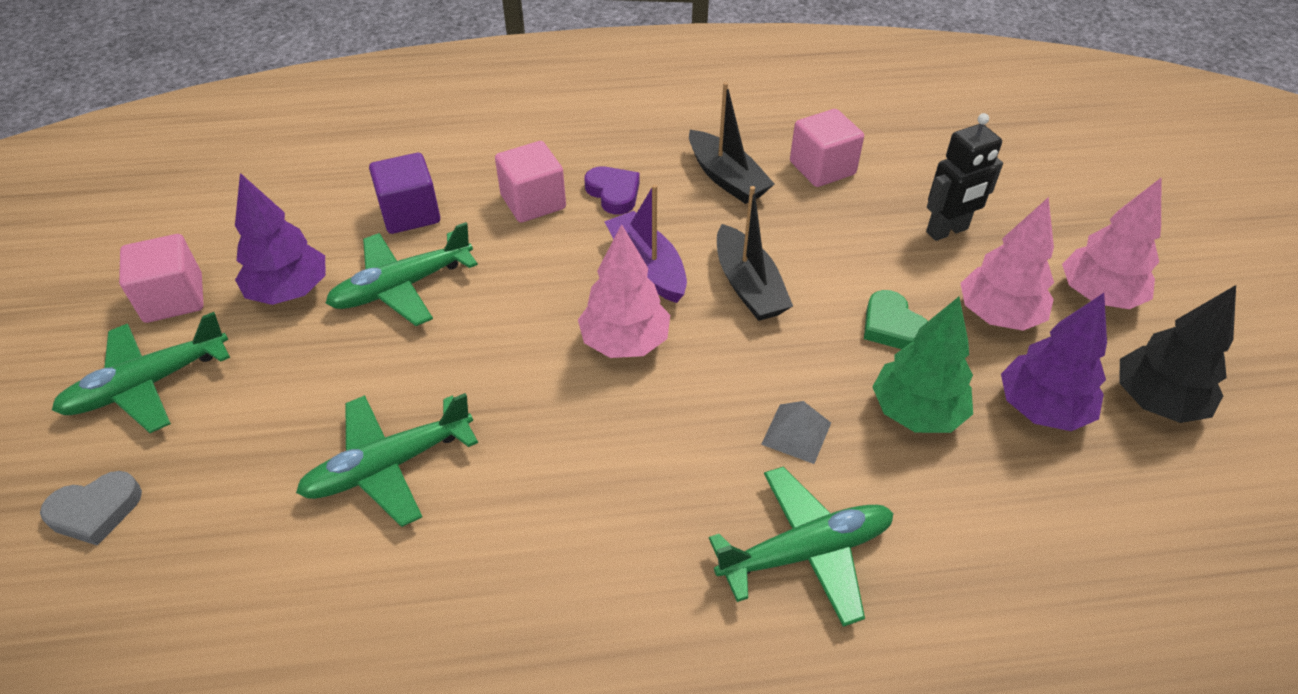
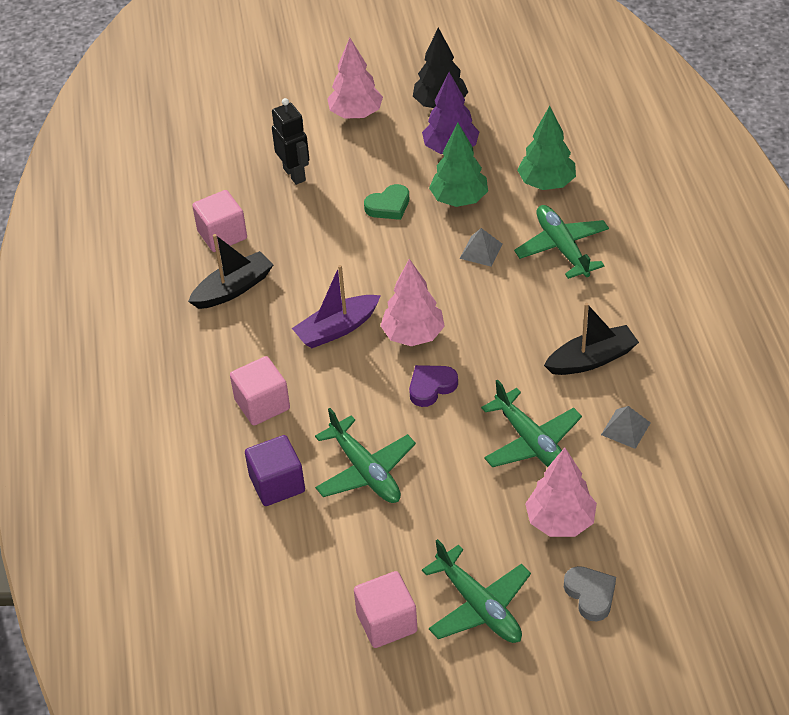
camera: 90 degrees left, 0 degrees up
purple tree [235,173,325,305] -> none
purple heart [584,166,640,215] -> purple heart moved to [409,365,458,407]
black boat [717,186,793,321] -> black boat moved to [544,303,639,375]
pink tree [960,197,1054,331] -> pink tree moved to [525,448,597,537]
none -> green tree [517,106,576,190]
none -> grey pyramid [601,406,651,449]

